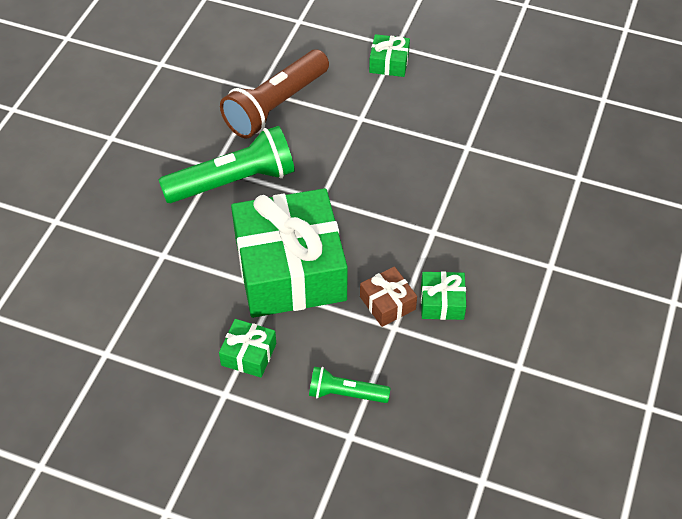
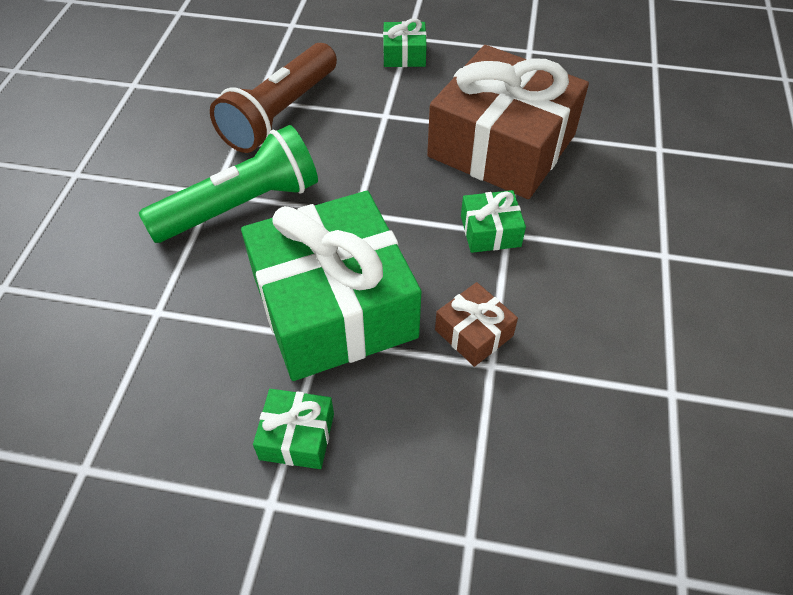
camera: 10 degrees left, 0 degrees up
green flashlight [309,367,390,403] -> none
green gift [421,271,466,320] -> green gift moved to [461,190,526,253]
none -> brown gift [427,45,589,199]

